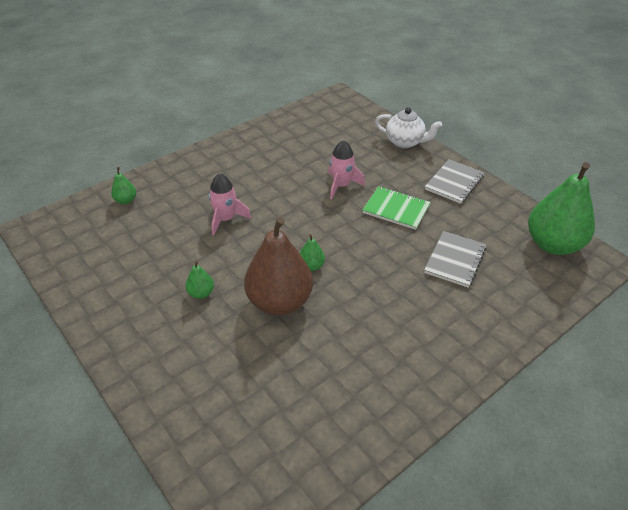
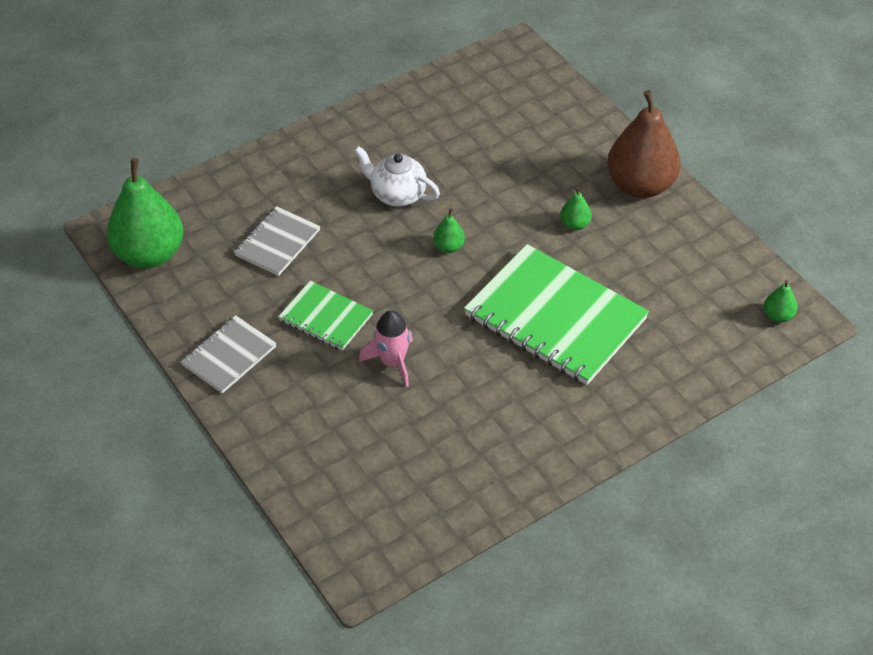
camera: 175 degrees left, 5 degrees up
green pear [111,167,136,204] -> green pear moved to [764,280,797,322]
pink rocket [209,173,251,235] -> green notebook [464,244,649,385]
brown pear [244,217,313,315] -> brown pear moved to [607,90,681,198]
white teapot [375,107,442,148] -> white teapot moved to [354,146,440,207]

